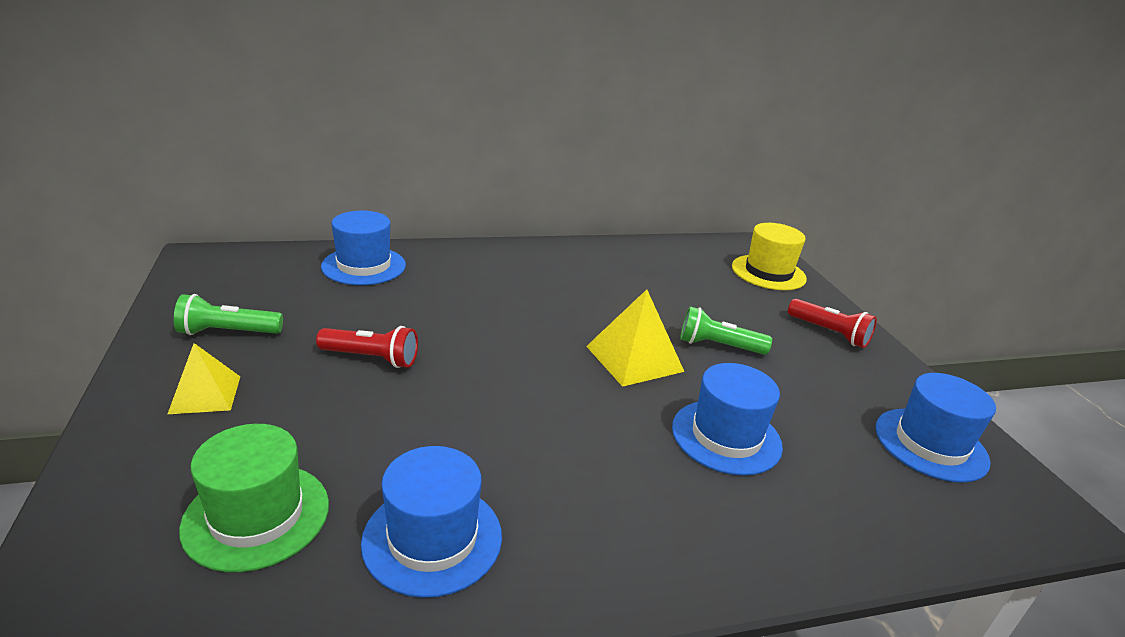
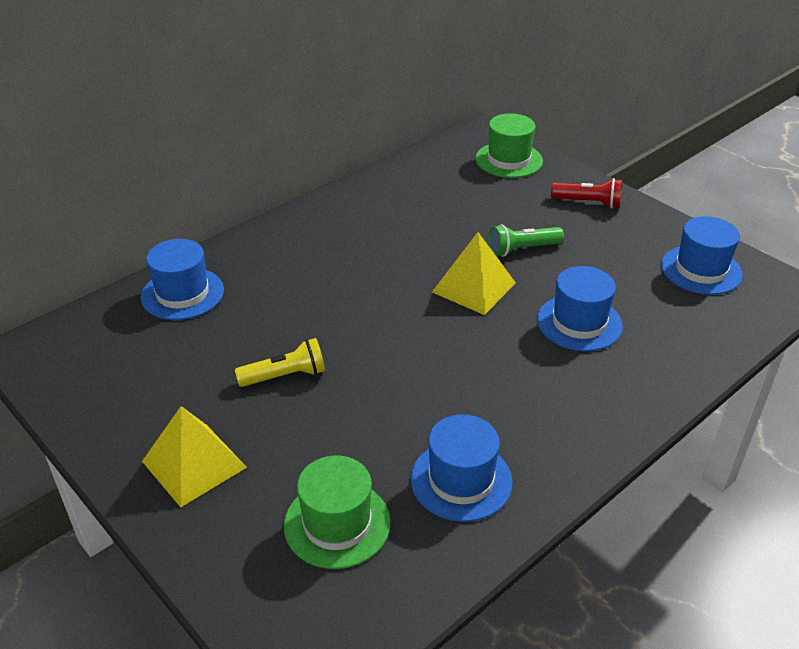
camera: 25 degrees left, 10 degrees up
yellow pyramid [168,343,240,414] -> yellow pyramid [142,406,247,507], size x1.52
green flashlight [174,294,283,335] -> none
red flashlight [316,326,418,368] -> yellow flashlight [235,338,325,387]
yellow hat [732,223,807,290] -> green hat [475,113,543,178]

